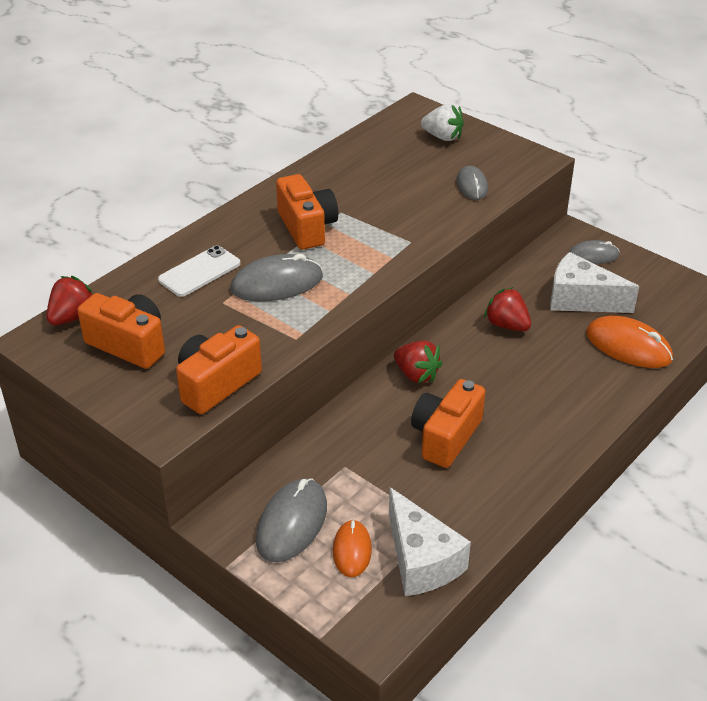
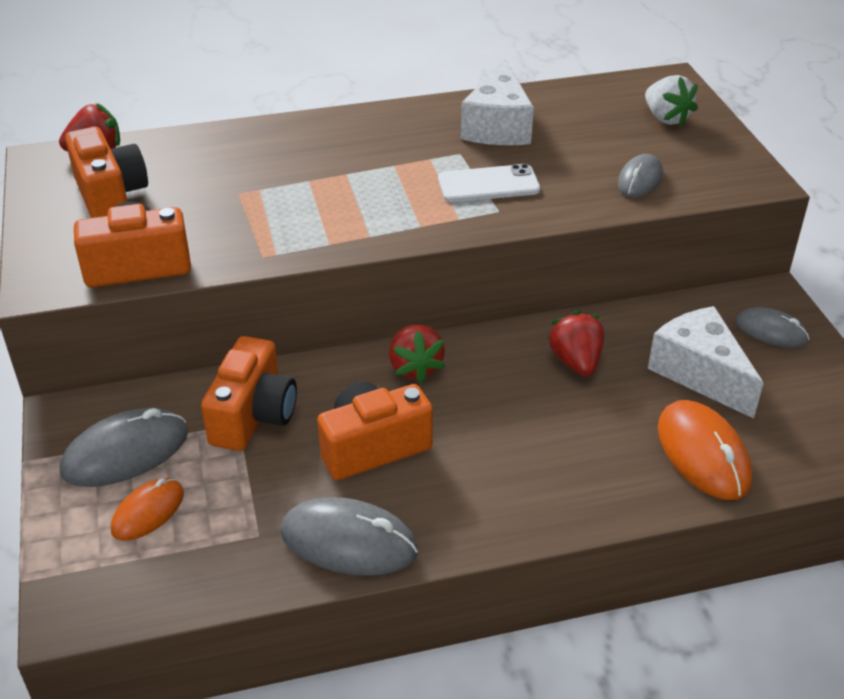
camera: 35 degrees right, 0 degrees up
white phone [158,246,241,297] -> white phone moved to [438,164,540,202]
grey mouse [231,254,323,301] -> grey mouse moved to [280,497,418,576]
orange camera [276,174,338,250] -> orange camera moved to [201,336,297,451]
white cheese [389,487,471,596] -> white cheese moved to [461,59,534,145]

